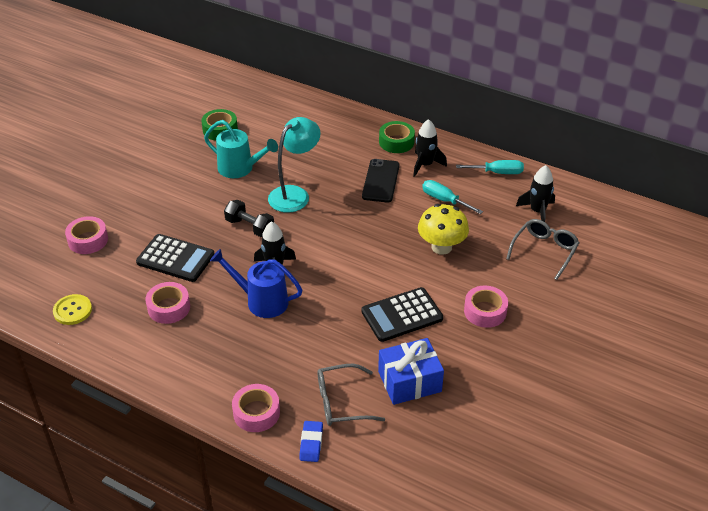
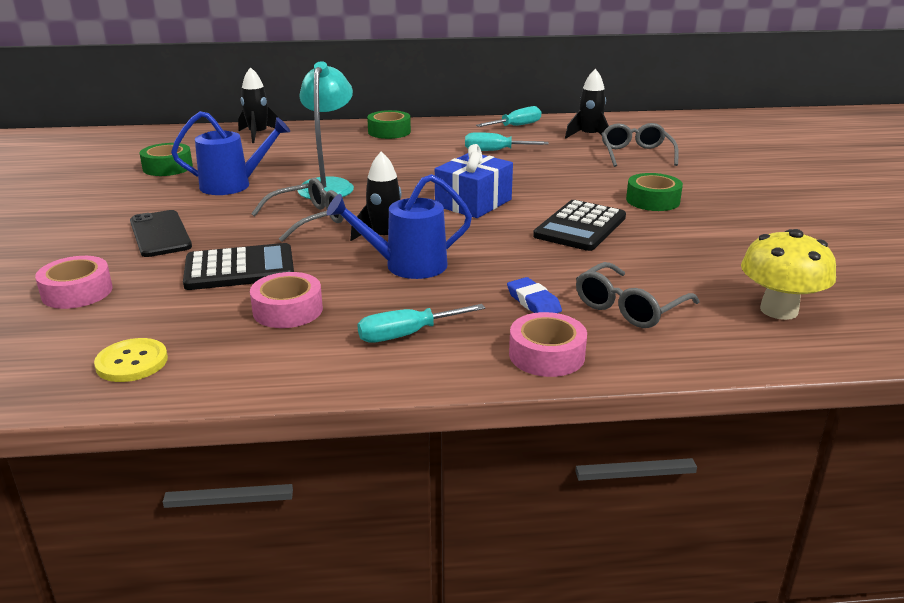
camera: 35 degrees left, 15 degrees down
turquoise watering can [204,120,278,178] -> blue watering can [171,111,290,195]
black dumbbell [224,200,274,237] -> grey glasses [251,178,344,242]
blue eraser [299,421,323,462] -> blue eraser moved to [507,277,562,313]
black phone [362,159,400,203] -> black phone moved to [130,210,192,257]
blue gift [378,338,444,405] -> blue gift moved to [435,144,513,218]
black rocket [413,119,447,177] -> black rocket moved to [238,67,279,143]
yellow mushroom [418,204,469,255] -> yellow mushroom moved to [741,229,836,320]
pink tape [464,286,508,328] -> green tape [626,173,683,211]
none -> turquoise screwdriver [357,304,485,342]

